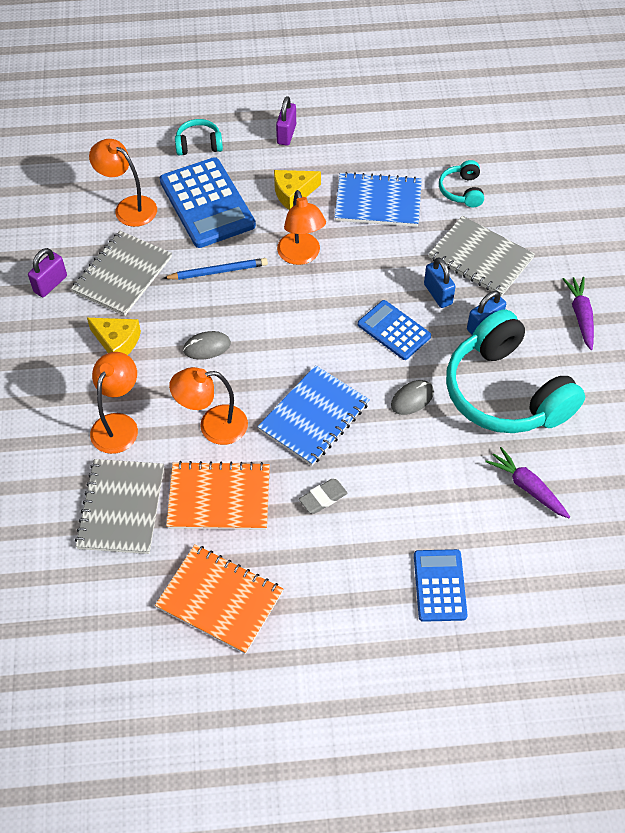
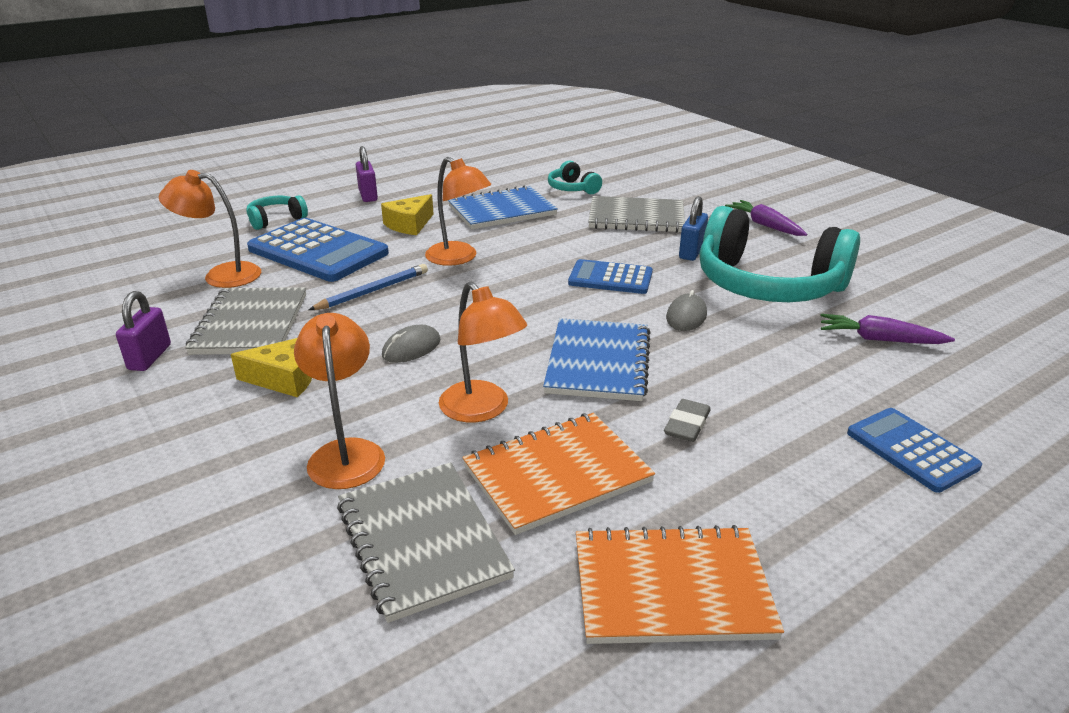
camera: 30 degrees left, 25 degrees down
orange lamp [169,367,248,445] -> orange lamp turned 90 degrees counterclockwise [439,282,527,422]
blue padlock [424,257,456,308] -> none

